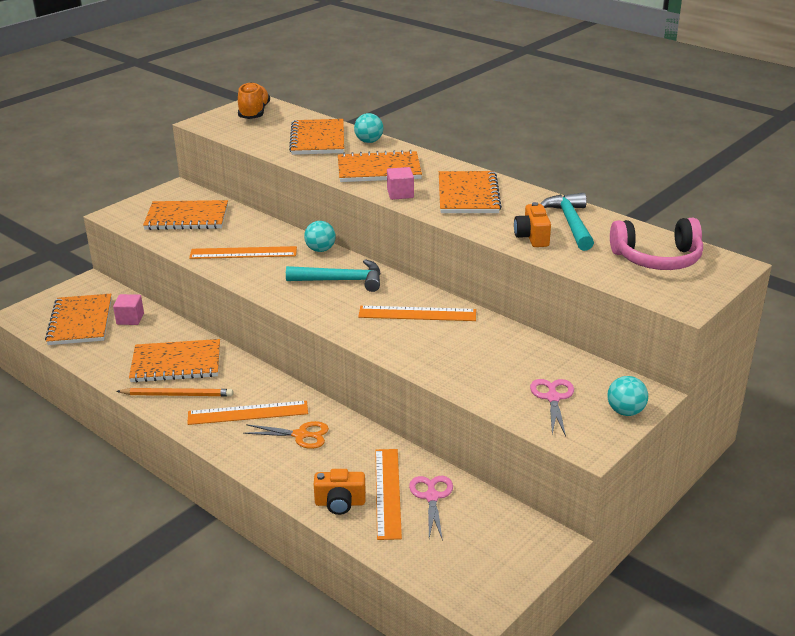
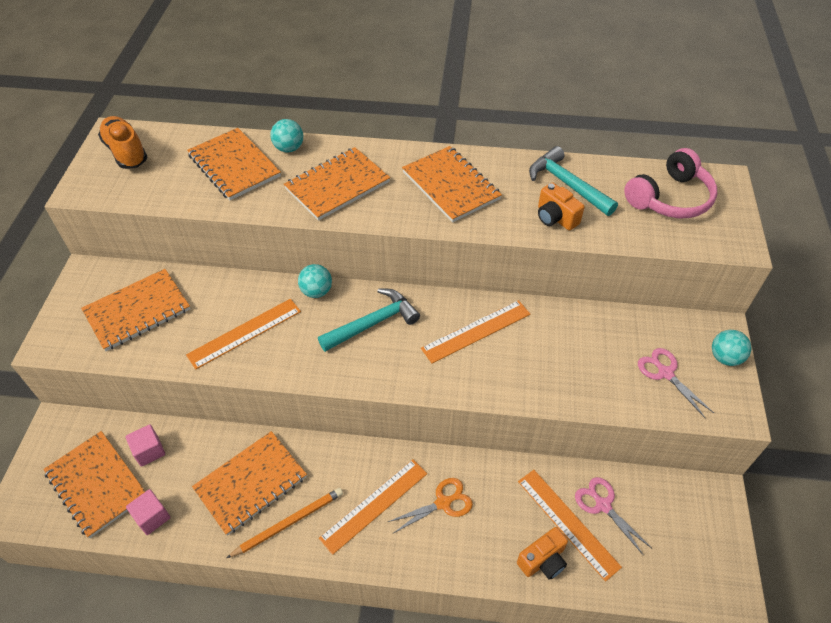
camera: 35 degrees left, 20 degrees up
pink cube [387,167,414,200] -> pink cube moved to [126,489,171,535]

